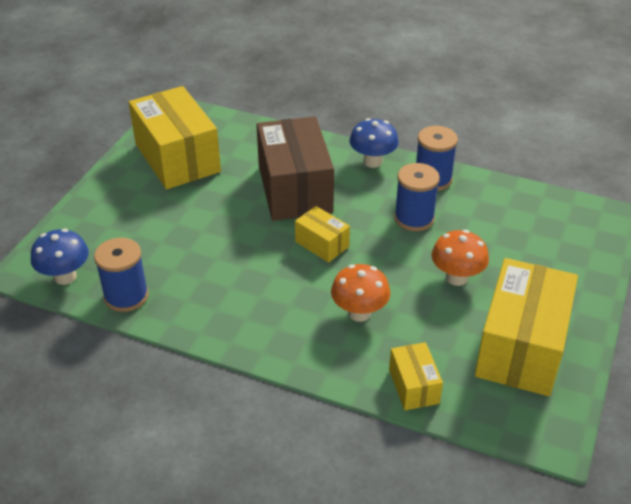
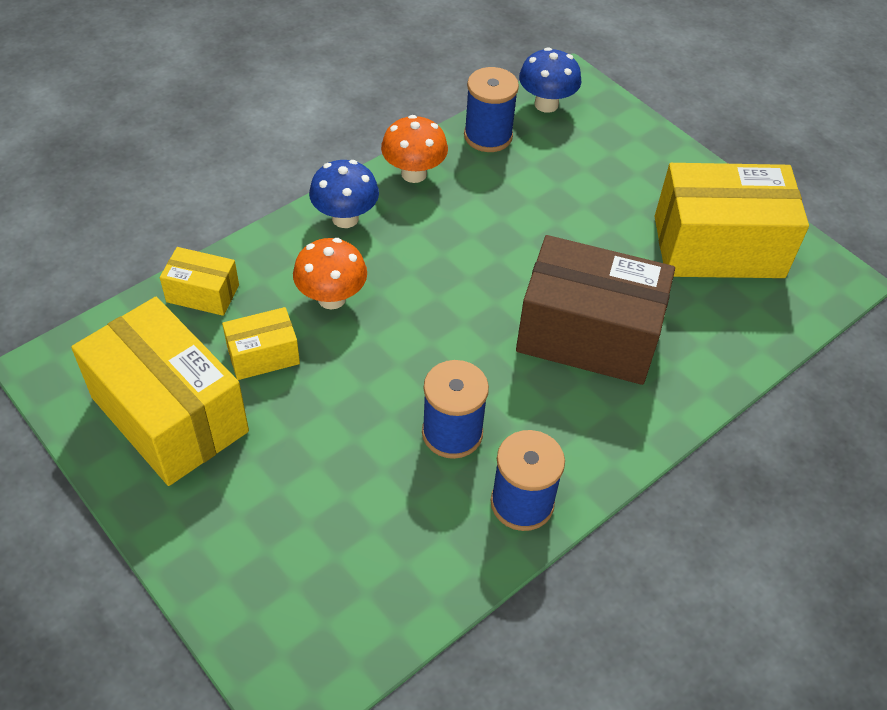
camera: 115 degrees right, 10 degrees up
yellow box [295,206,350,263] -> yellow box moved to [222,307,300,380]
blue mushroom [349,118,399,168] -> blue mushroom moved to [309,160,379,228]
orange mushroom [431,230,489,286] -> orange mushroom moved to [381,115,448,183]

